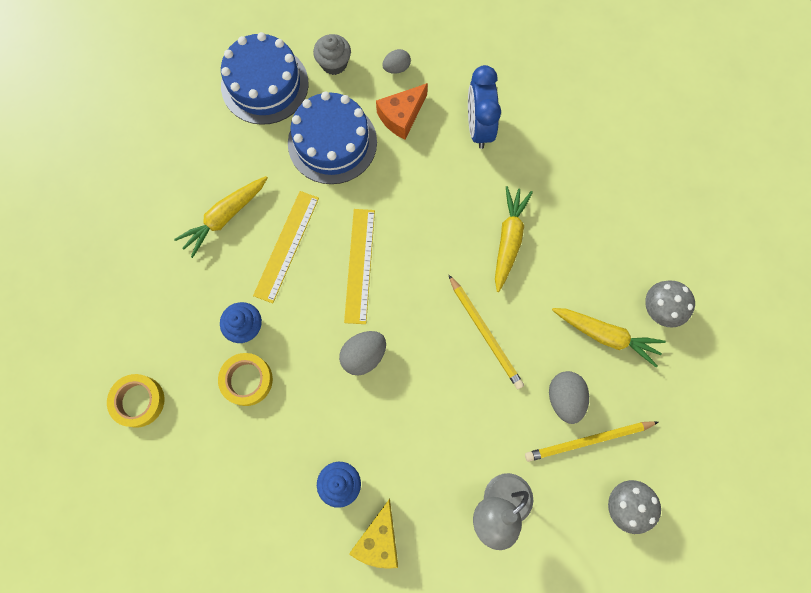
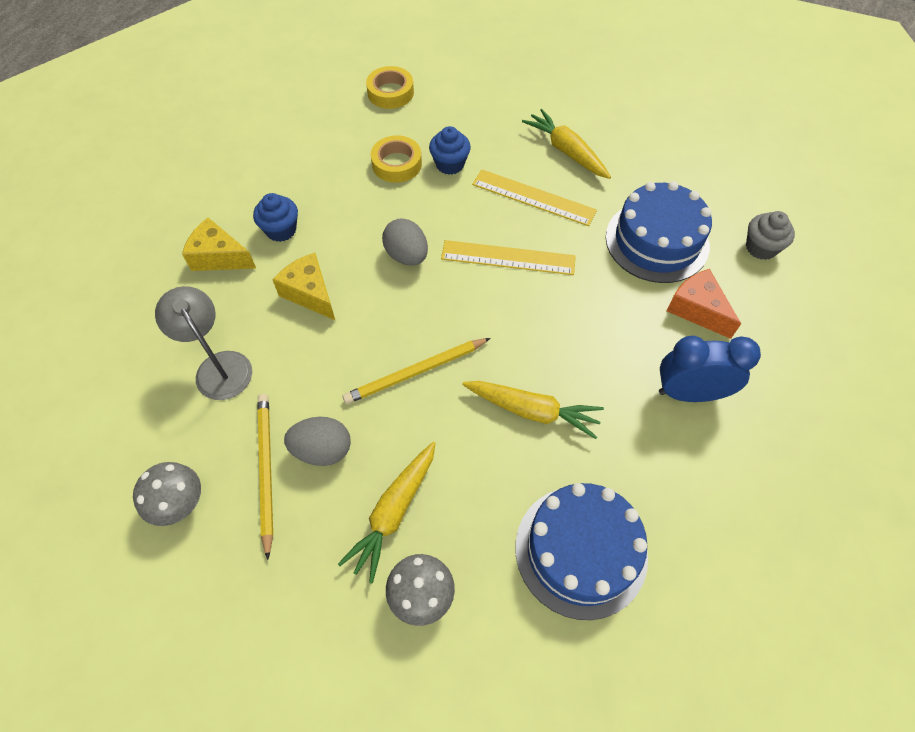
camera: 95 degrees right, 15 degrees down
blue cake [221,32,309,125] -> blue cake moved to [515,483,648,620]
grey egg [382,49,411,74] -> none
none -> yellow cheese [273,253,336,321]

